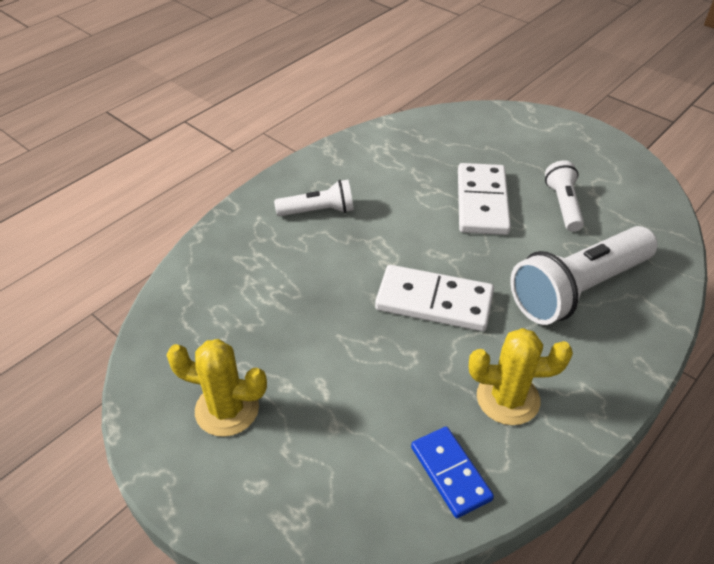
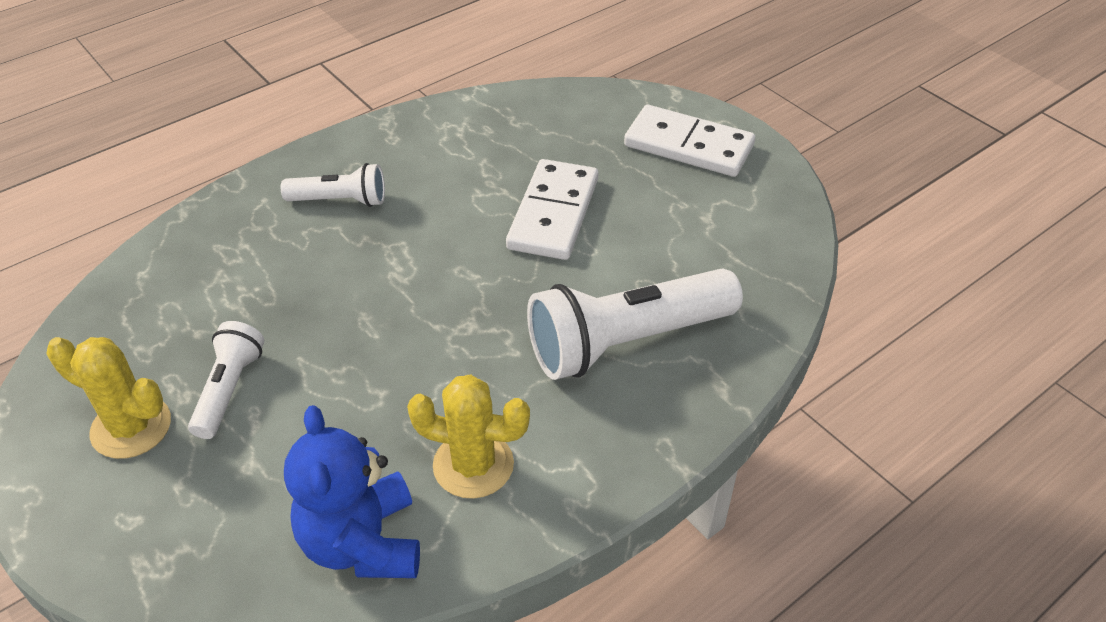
camera: 10 degrees right, 0 degrees up
white domino [375,265,494,331] -> white domino moved to [624,105,755,177]
blue domino [411,427,494,518] -> blue teddy bear [284,405,420,578]
white flashlight [545,160,584,232] -> white flashlight moved to [188,321,265,439]

